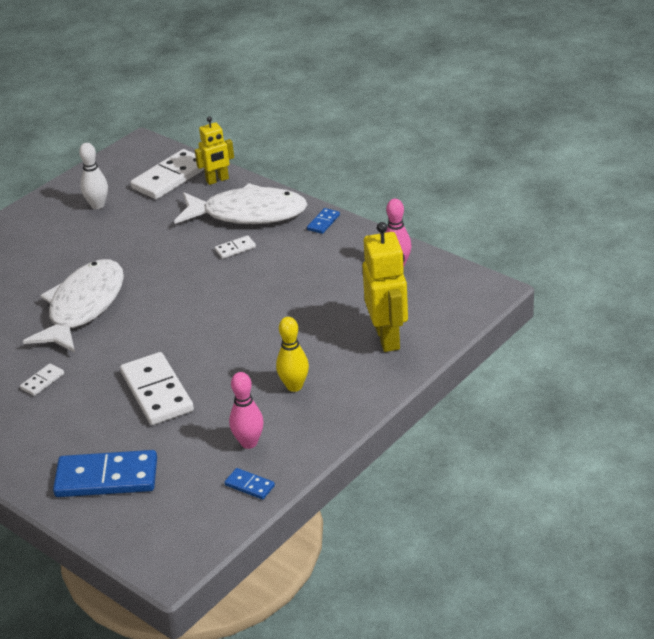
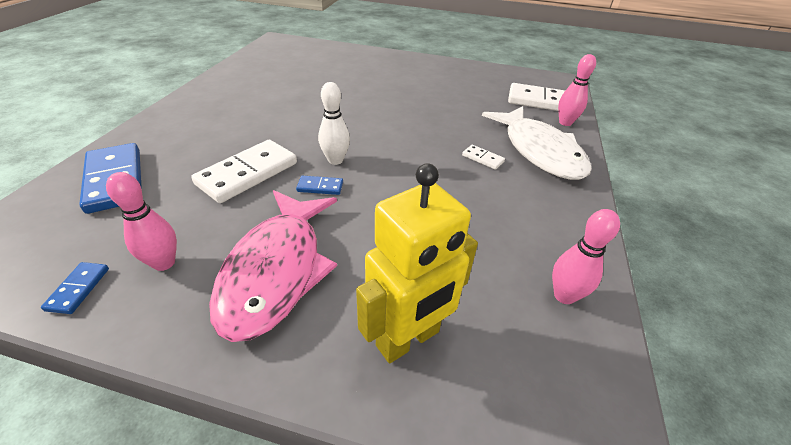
camera: 60 degrees right, 5 degrees up
white domino [20,363,64,396] -> none
white fish [23,259,124,352] -> none
white bowling pin [79,143,108,209] -> white bowling pin moved to [318,82,350,165]
yellow robot [195,117,234,185] -> pink bowling pin [558,54,596,126]
yellow bowling pin [276,317,309,392] -> pink fish [209,190,337,342]
blue domino [307,208,340,234] -> blue domino moved to [296,176,343,195]

